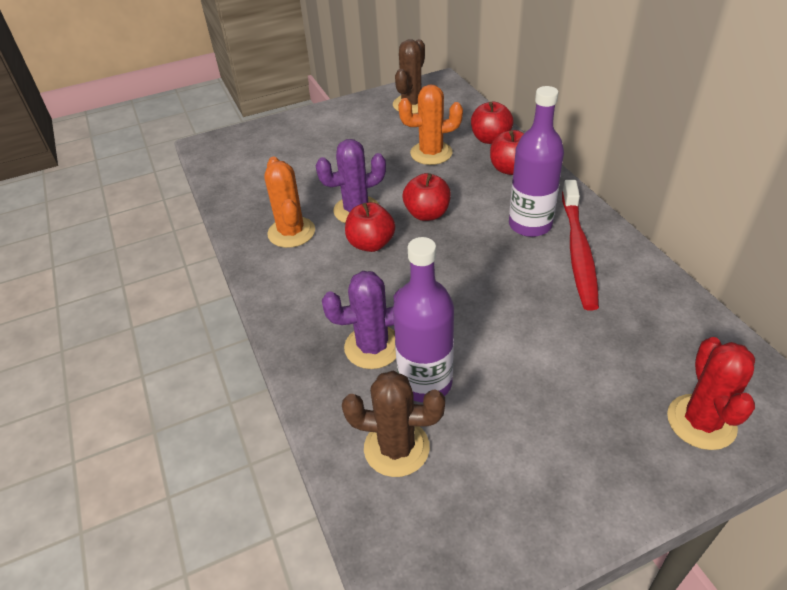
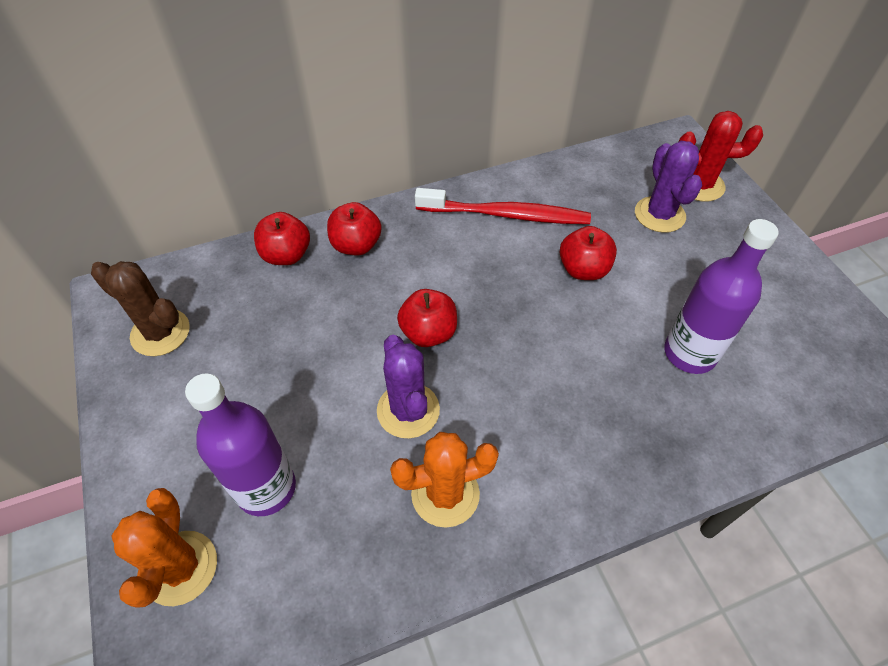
camera: 90 degrees left, 10 degrees up
purple cactus [322,271,402,369] -> purple cactus moved to [635,141,702,233]
brown cactus [342,371,445,477] -> none
red apple [345,202,395,252] -> red apple moved to [560,226,617,280]
orange cactus [398,85,463,165] -> orange cactus moved to [112,488,217,608]
purple bottle [509,86,564,237] -> purple bottle moved to [185,373,296,516]

